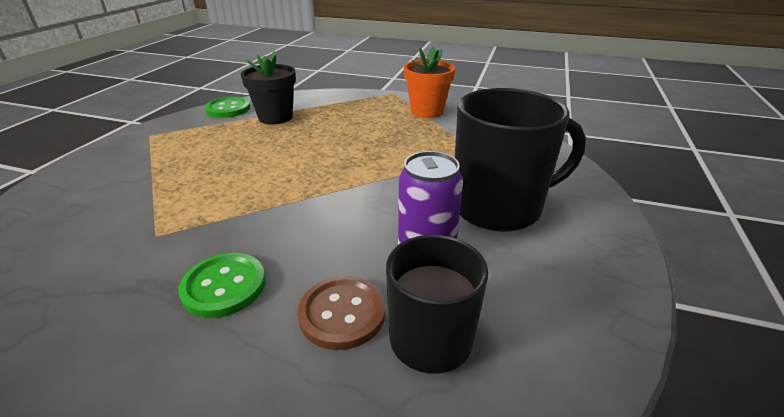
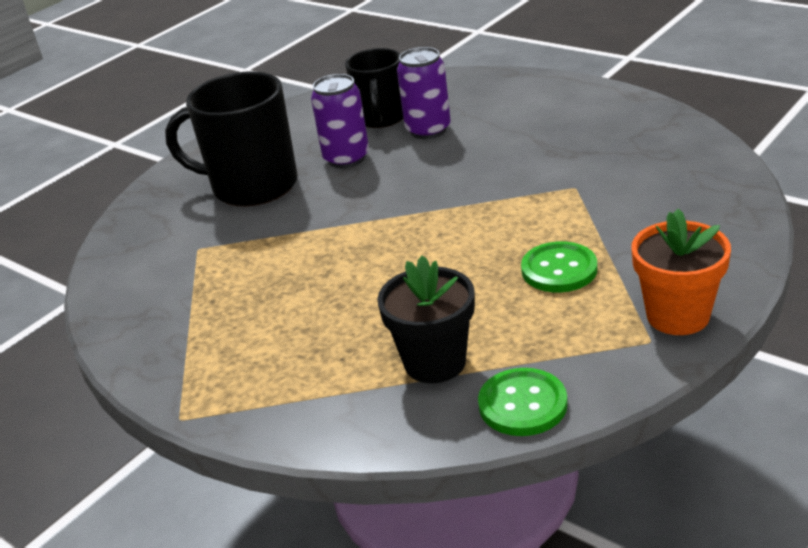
camera: 155 degrees left, 0 degrees up
green button [178,253,266,318] -> green button moved to [521,241,597,293]
brown button [298,276,386,350] -> purple can [397,47,451,139]
orange flower pot [404,47,455,118] -> orange flower pot moved to [631,209,731,335]

